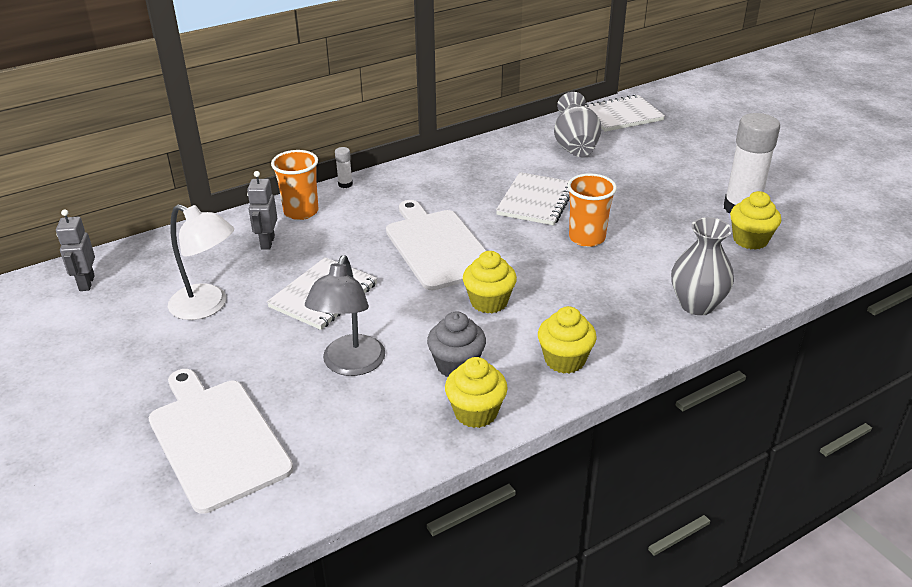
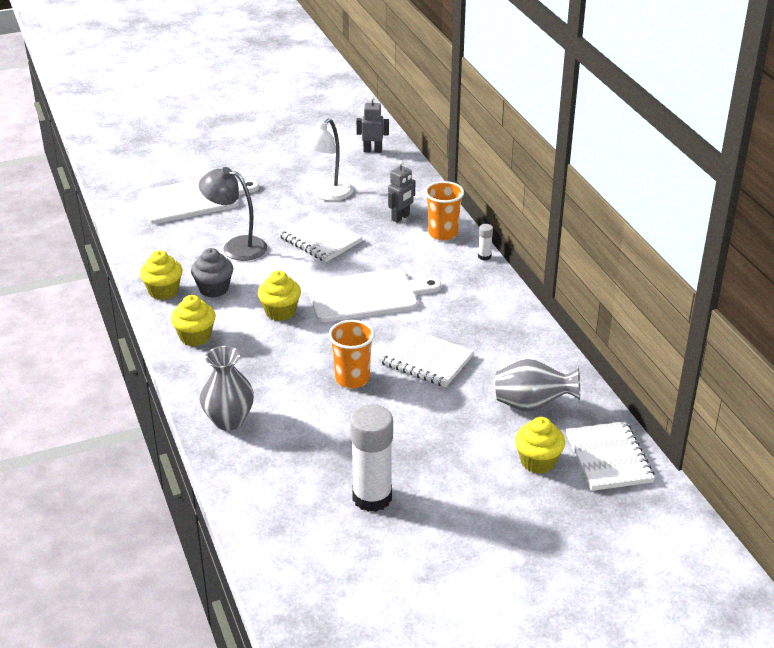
camera: 100 degrees right, 0 degrees up
grey robot [247,171,277,250] -> grey robot turned 120 degrees clockwise [388,161,415,223]
yellow cupcake [730,191,781,250] -> yellow cupcake moved to [515,417,565,474]

